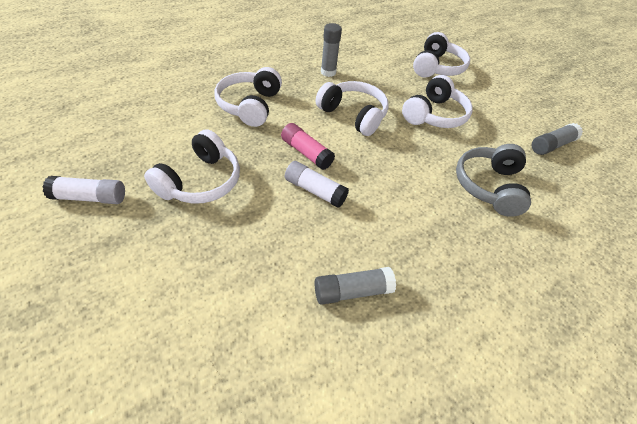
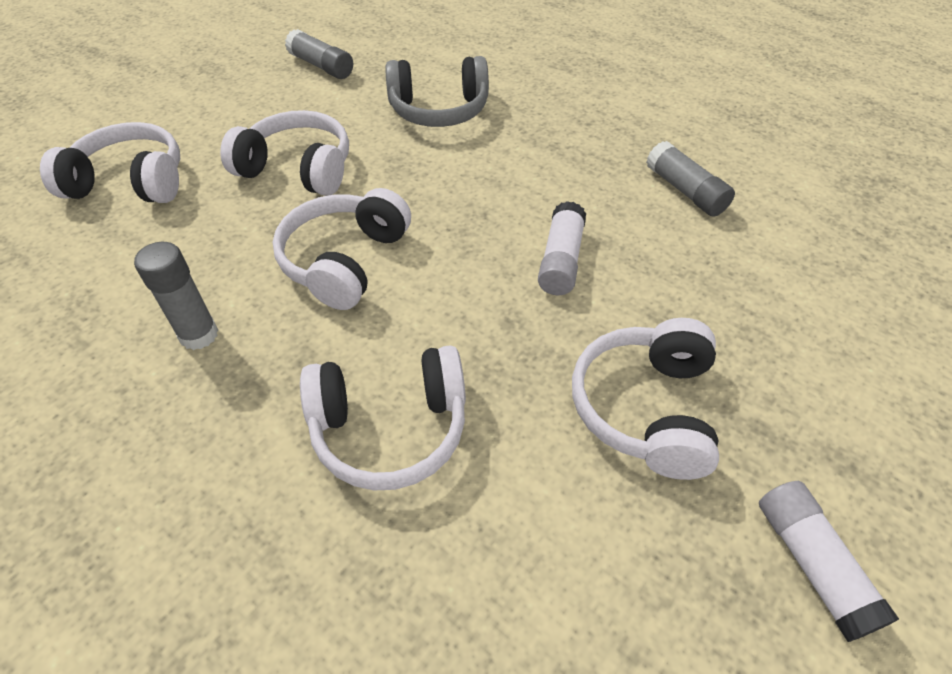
camera: 105 degrees left, 0 degrees up
white headphones [144,129,240,204] -> white headphones turned 90 degrees counterclockwise [572,318,719,480]
pink glue stick [281,123,335,170] -> none

